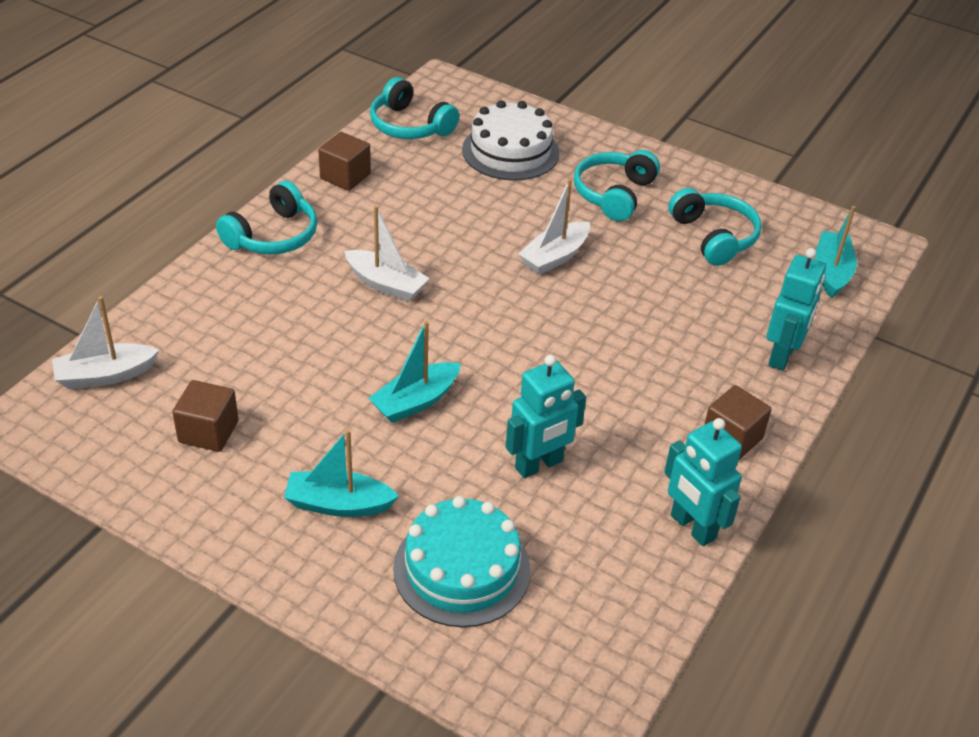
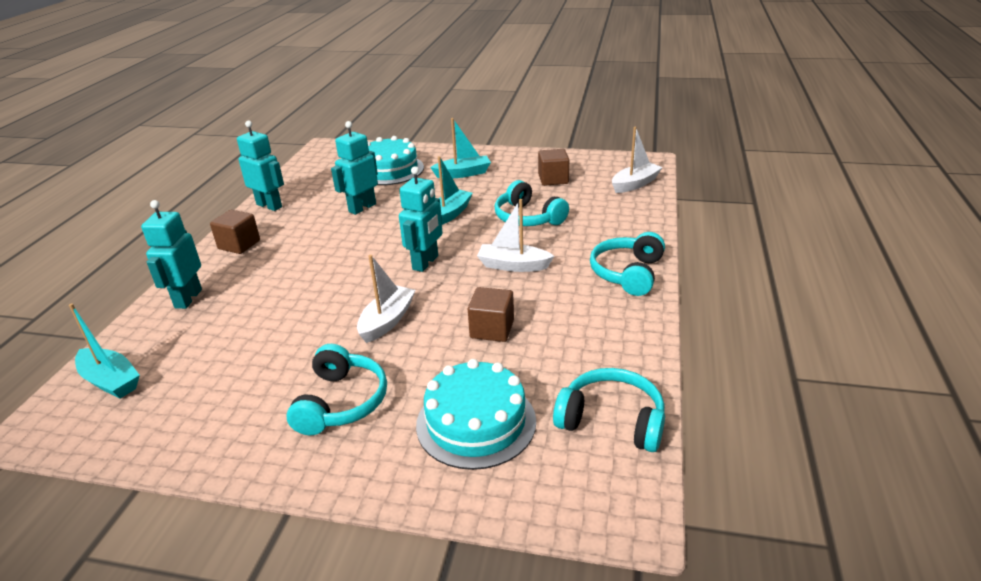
camera: 165 degrees right, 10 degrees down
brown cube [318,132,371,191] -> brown cube moved to [468,287,514,342]
white cake [462,100,559,181] -> turquoise cake [416,359,536,470]
turquoise headphones [669,188,762,266] -> turquoise headphones moved to [495,180,569,226]
turquoise boat [815,206,857,298] -> turquoise boat turned 45 degrees counterclockwise [69,304,140,398]
none -> turquoise robot [399,166,443,272]

